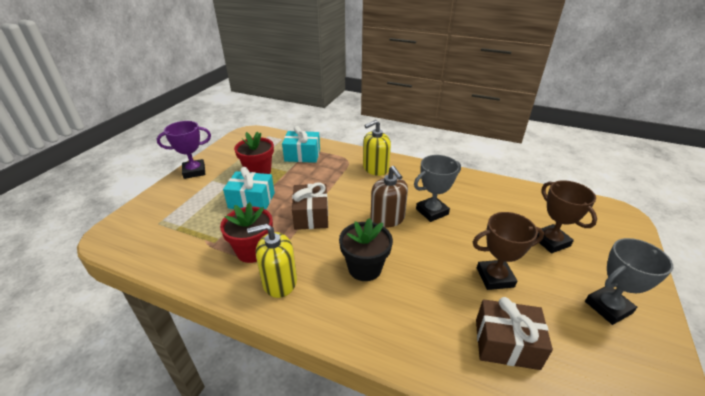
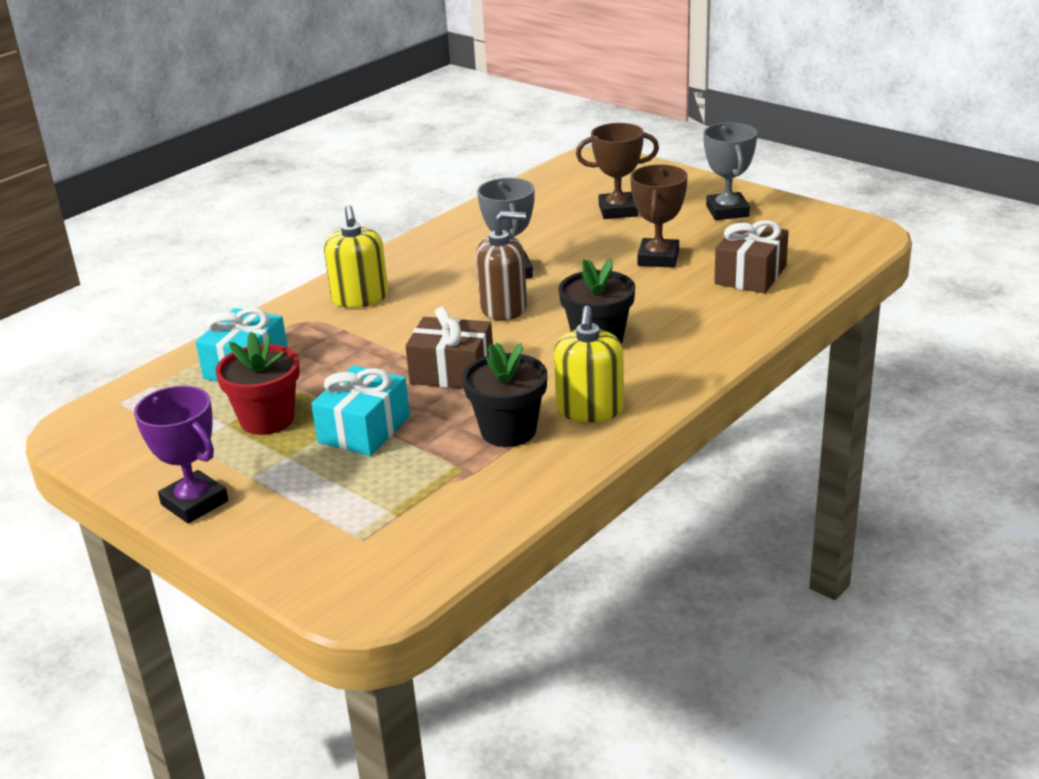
camera: 70 degrees left, 5 degrees down
purple trophy [157,121,211,179] -> purple trophy turned 45 degrees counterclockwise [134,386,228,523]
red flower pot [220,202,273,263] -> black flower pot [462,343,547,447]

